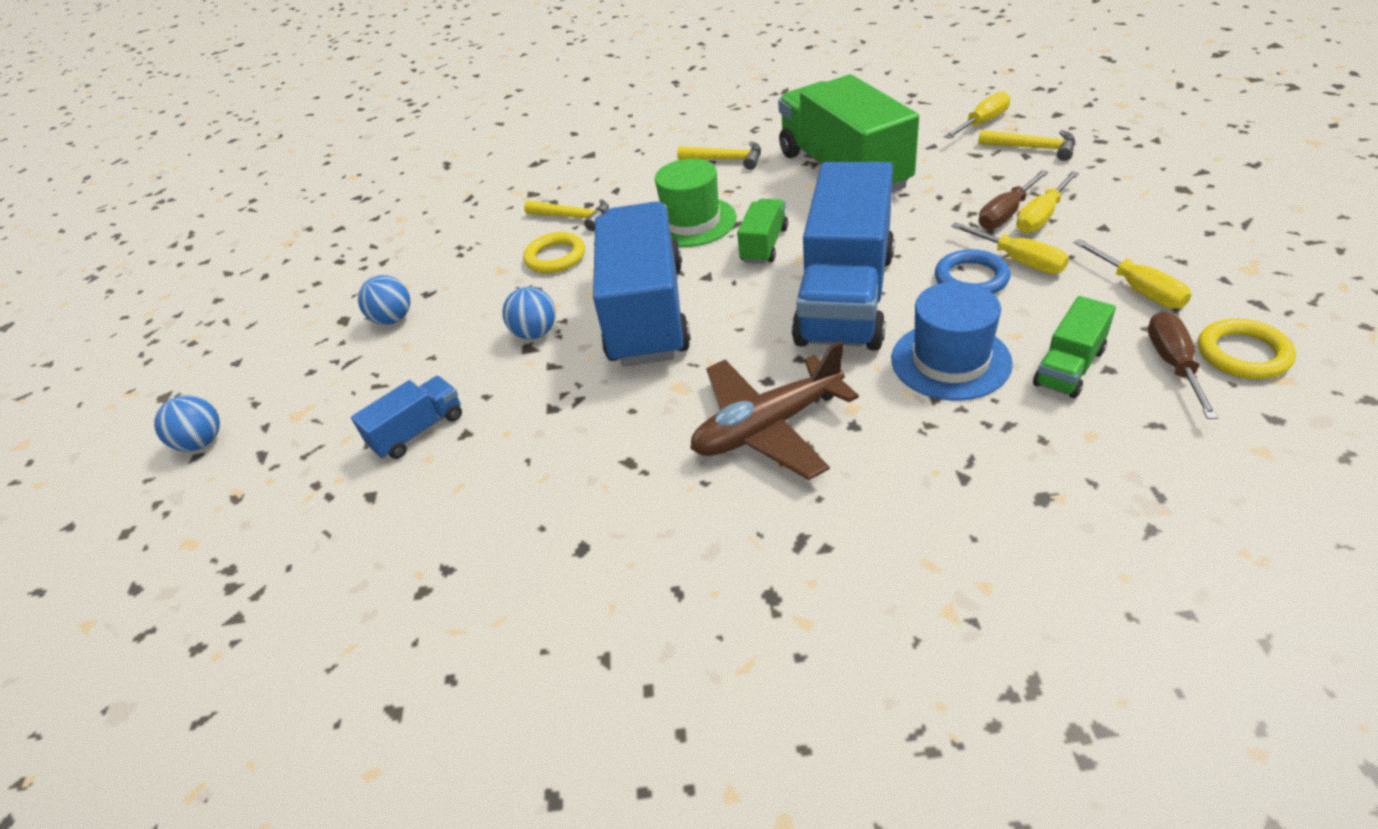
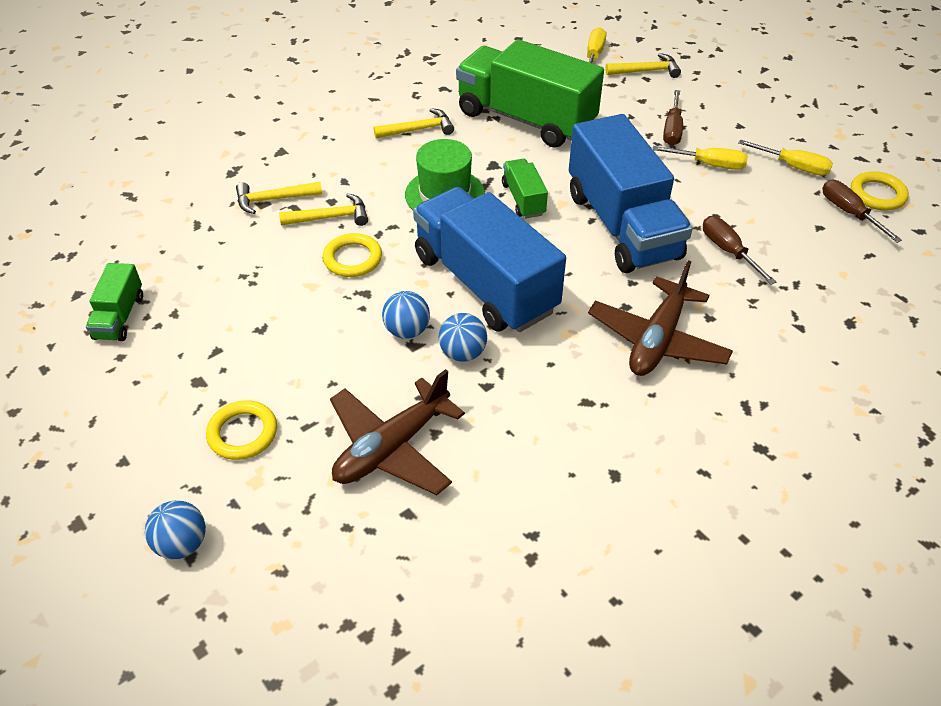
camera: 40 degrees left, 5 degrees up
blue truck [351,376,462,459] -> brown plane [330,369,465,495]
blue ball [358,275,410,325] -> blue ball moved to [439,313,487,362]
blue hat [891,282,1013,401] -> brown screwdriver [703,216,776,285]
blue ring [935,249,1010,294] -> none
yellow screwdriver [1016,171,1079,233] -> none
green truck [1033,296,1116,398] -> green truck moved to [86,263,143,341]
none -> yellow ring [206,400,277,460]
none -> yellow hammer [236,182,322,214]

